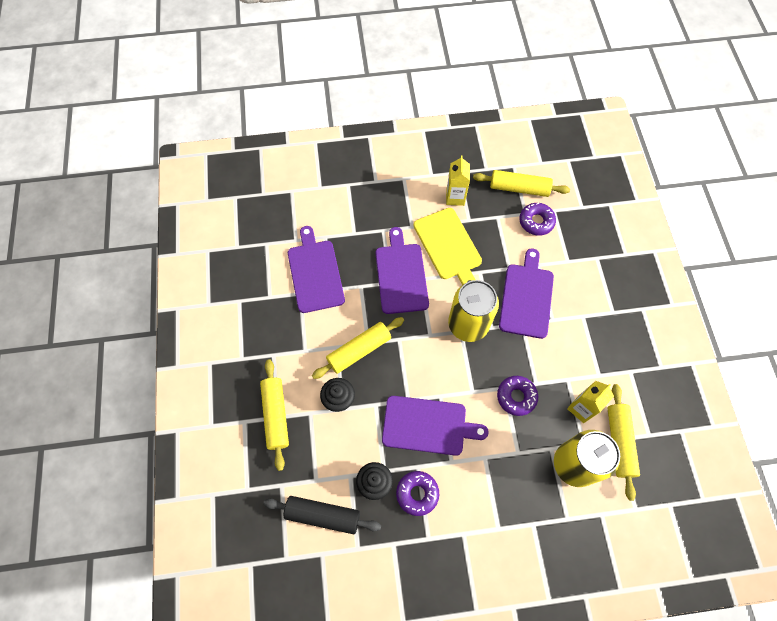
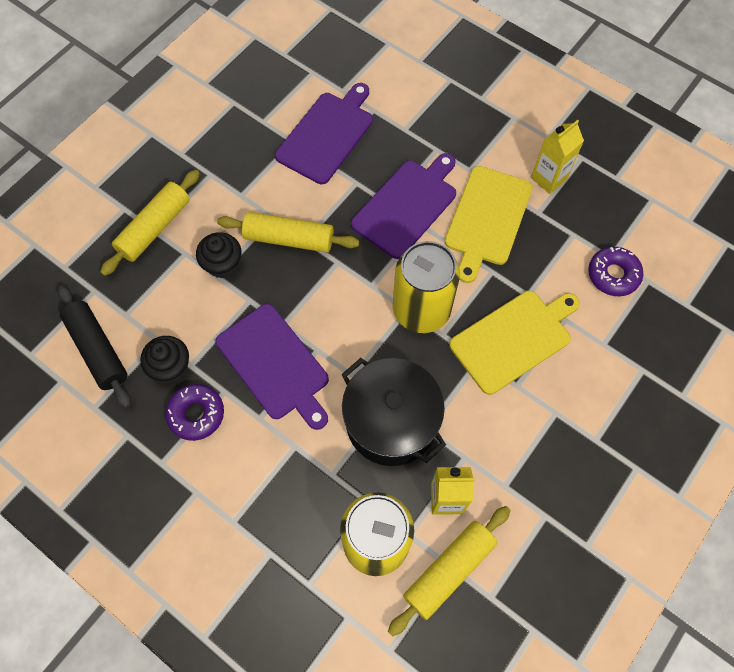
camera: 45 degrees right, 0 degrees up
yellow rolling pin [473,170,570,197] -> none
purple donut [497,376,538,416] -> black pot [341,358,446,466]
purple cutting board [499,248,554,339] -> yellow cutting board [449,291,580,395]

